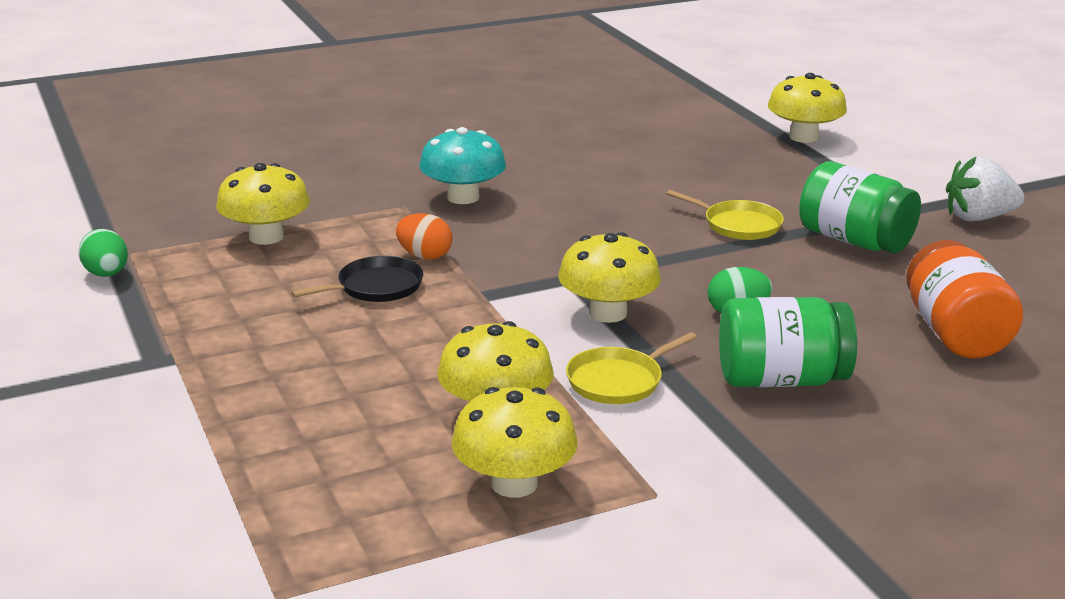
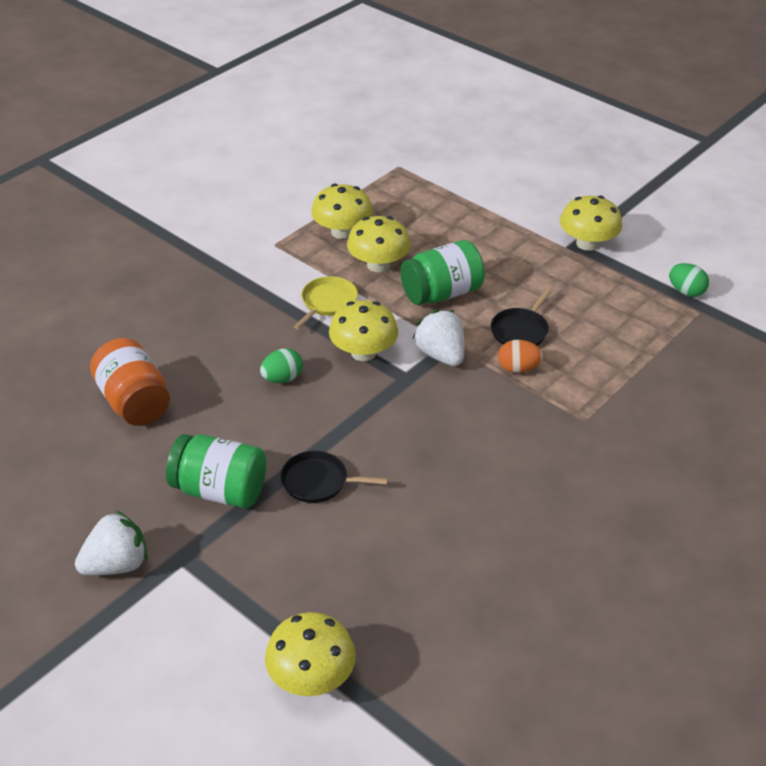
camera: 155 degrees right, 15 degrees up
yellow mushroom [216,163,310,245] -> yellow mushroom moved to [560,195,622,251]
turquoise mushroom [419,127,506,204] -> none
yellow pan [667,190,784,240] -> black pan [281,451,388,503]
green jar [719,297,857,387] -> green jar moved to [400,240,485,305]
none -> white strawberry [413,309,465,366]

